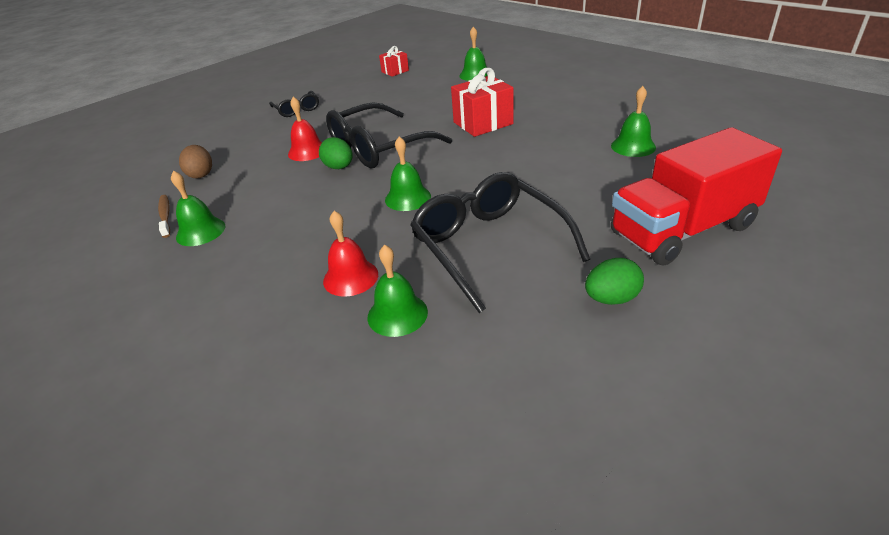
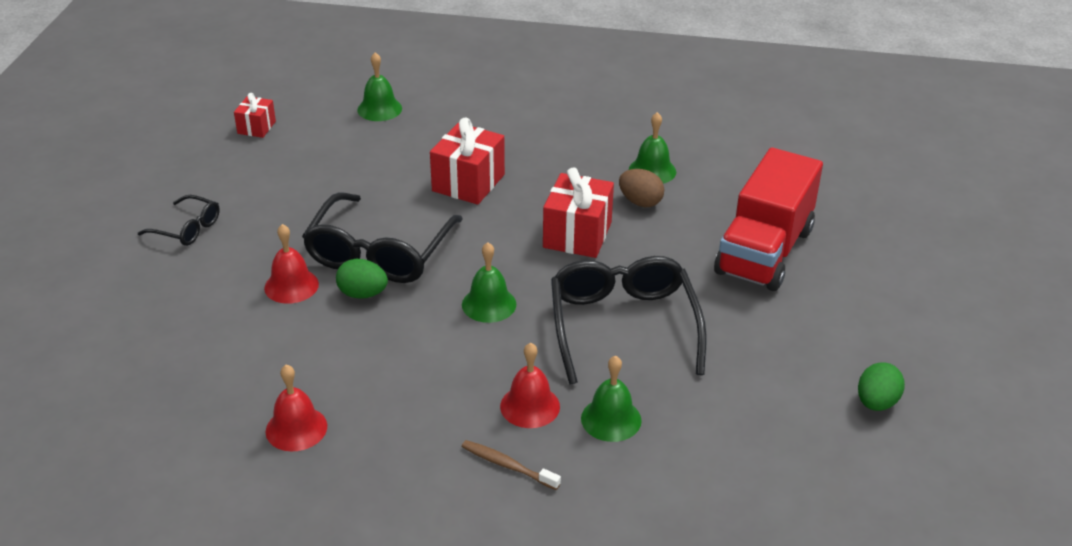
camera: 40 degrees left, 0 degrees up
brown toothbrush [158,195,170,238] -> brown toothbrush moved to [461,440,561,490]
green bell [171,171,225,246] -> red bell [266,364,327,451]
brown egg [179,145,212,179] -> brown egg moved to [619,169,664,207]
black glasses [410,172,590,313] -> black glasses turned 60 degrees clockwise [551,256,707,384]
green egg [585,258,644,305] -> green egg moved to [858,362,905,411]
none -> red gift [543,167,614,258]

